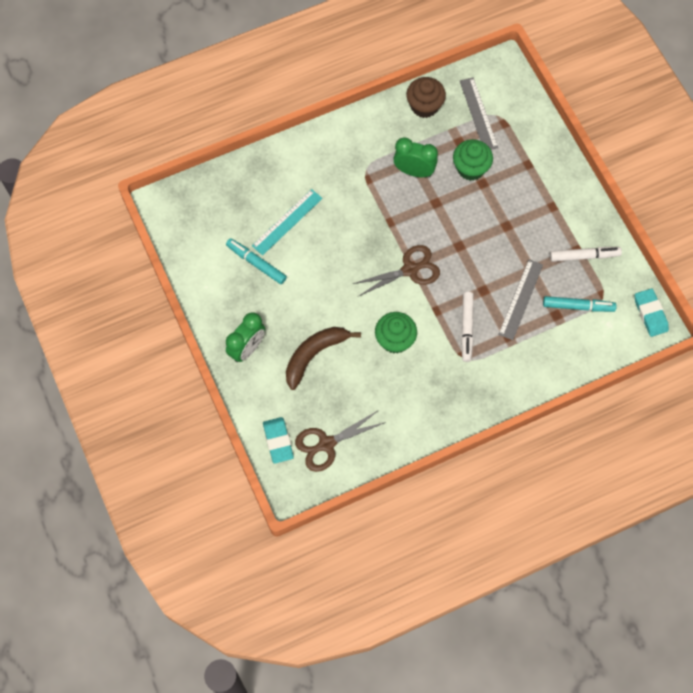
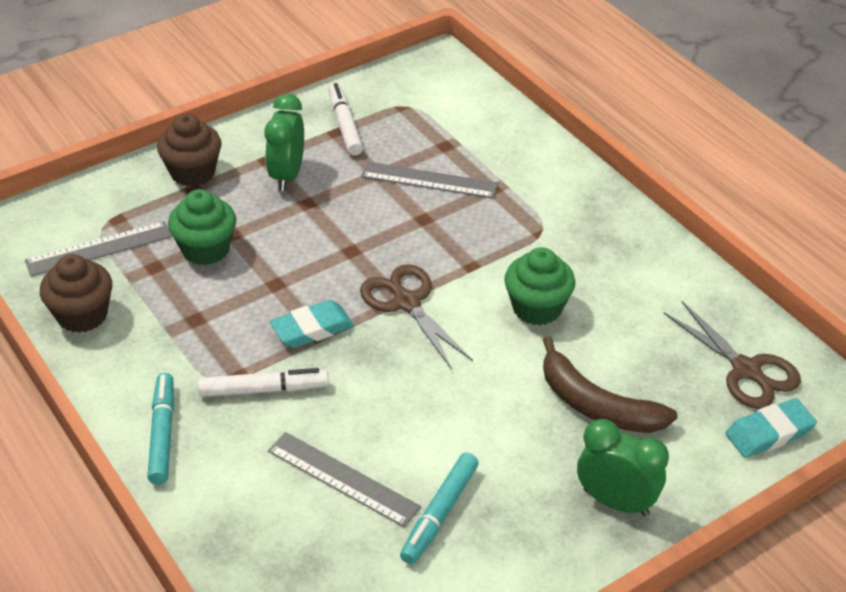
camera: 100 degrees left, 25 degrees down
turquoise ruler [252,189,323,256] -> grey ruler [268,432,421,527]
green clock [393,138,438,177] -> green clock moved to [264,94,304,191]
white marker [461,292,474,362] -> white marker moved to [198,368,329,397]
turquoise marker [543,296,617,312] -> turquoise marker moved to [147,373,174,485]
turquoise eraser [635,288,669,337] -> turquoise eraser moved to [270,300,354,348]
none -> brown cupcake [157,114,222,187]

